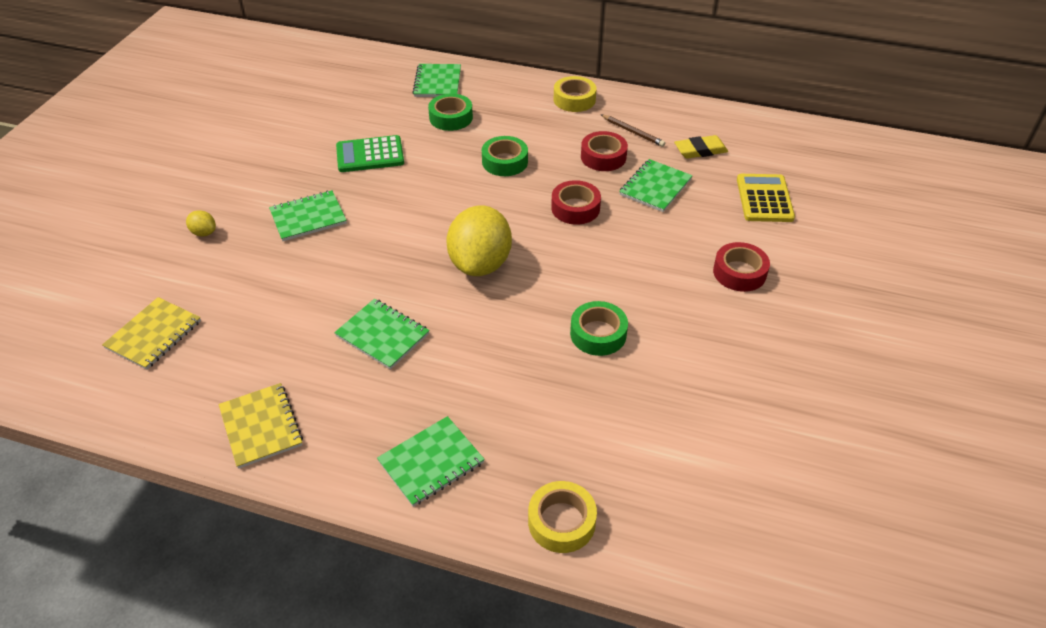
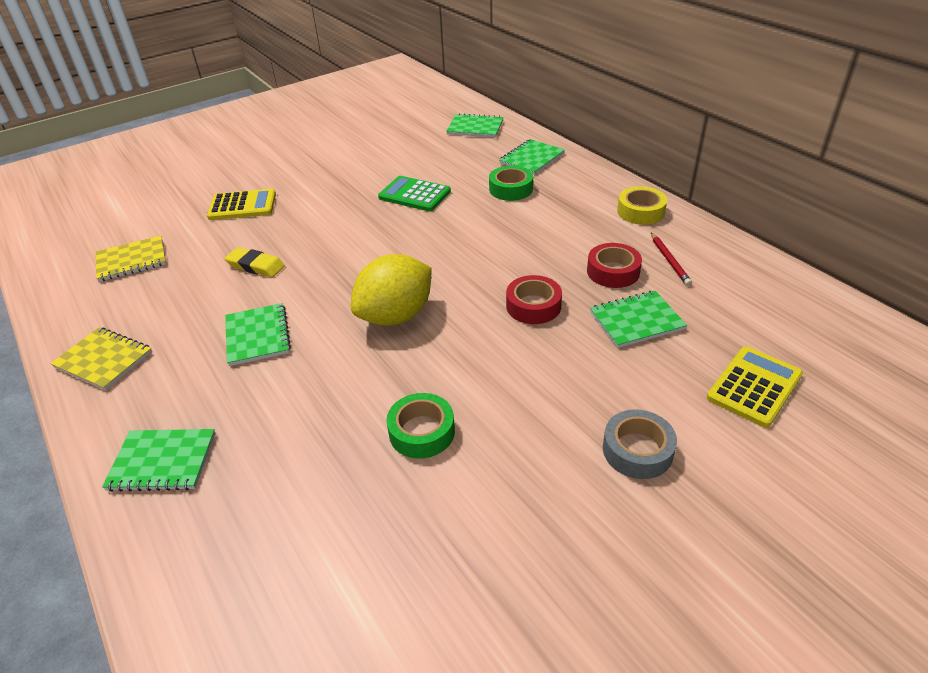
camera: 40 degrees right, 5 degrees down
yellow lemon [186,210,216,237] -> yellow calculator [207,189,276,220]
yellow notebook [219,383,303,469] -> yellow notebook turned 75 degrees counterclockwise [50,327,152,390]
green notebook [269,190,347,241] -> green notebook moved to [446,113,504,137]
green tape [482,136,528,176] -> none
yellow tape [528,481,597,553] -> none
brown pencil [600,114,665,147] -> red pencil [651,233,692,286]
yellow eraser [674,135,728,159] -> yellow eraser moved to [225,247,285,277]
red tape [713,242,770,292] -> grey tape [603,409,677,479]

